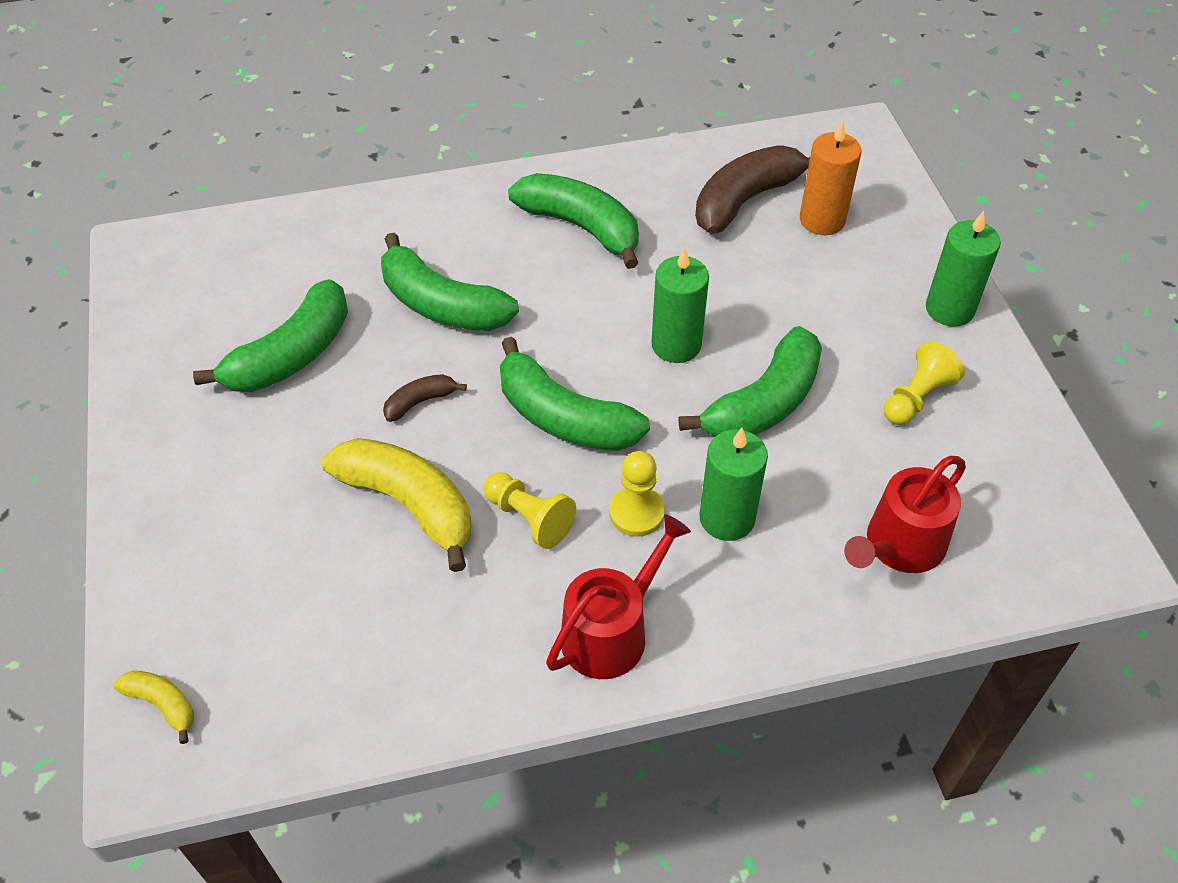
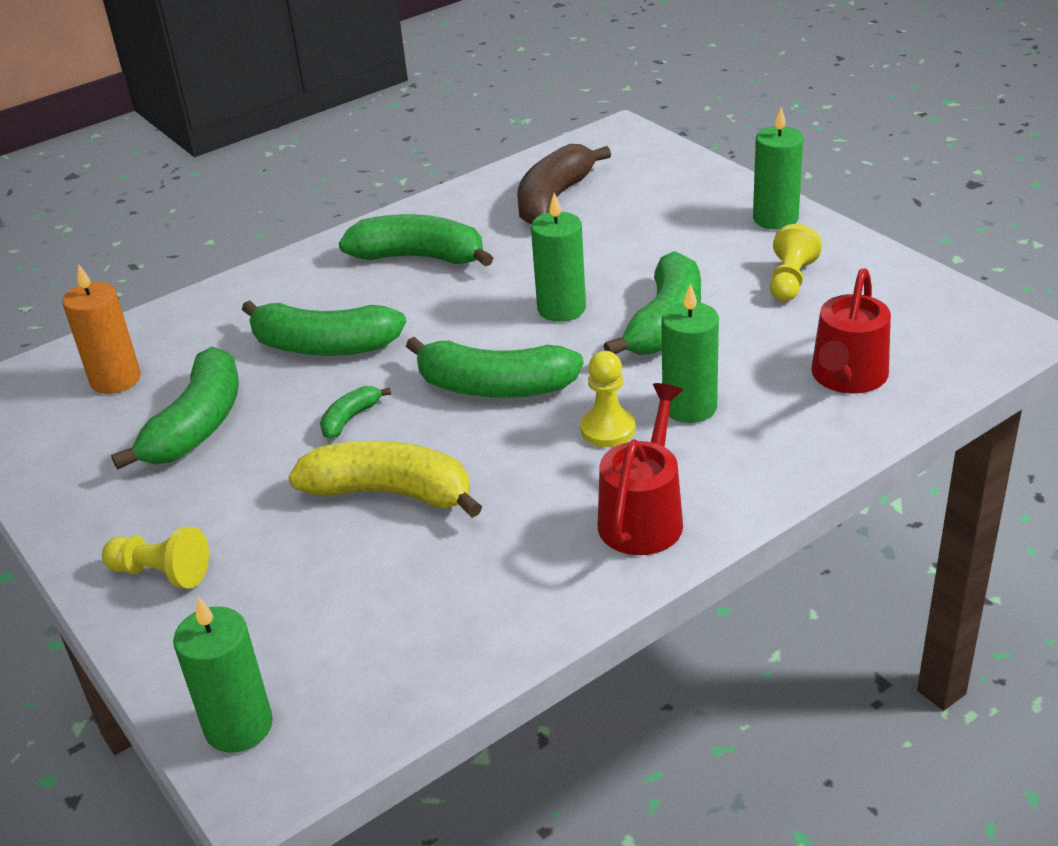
camera: 20 degrees left, 15 degrees down
yellow banana [114,671,194,744] -> green candle [173,597,273,753]
brown banana [383,374,467,422] -> green banana [320,386,391,439]
yellow pawn [483,472,576,549] -> yellow pawn moved to [102,527,209,589]
orange candle [800,120,861,235] -> orange candle moved to [62,264,141,394]

